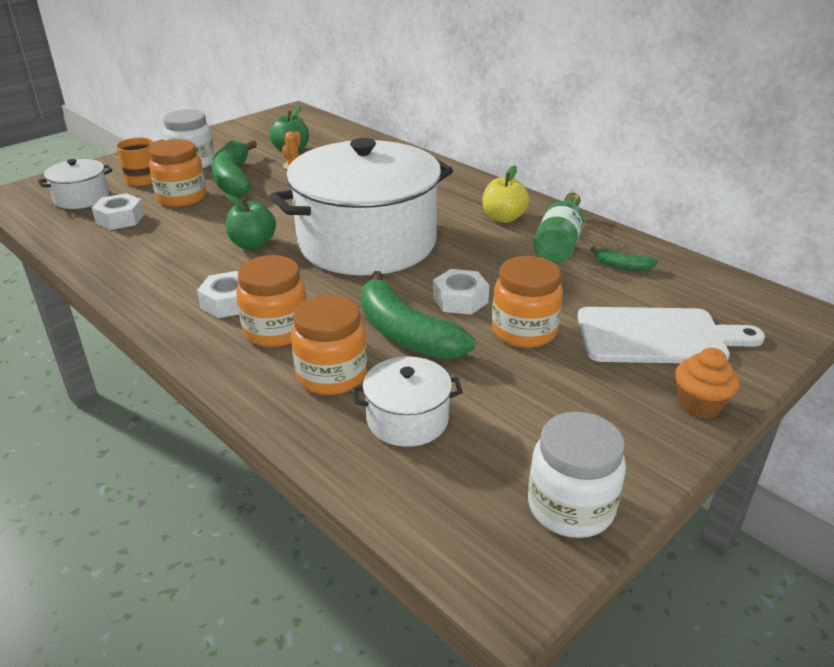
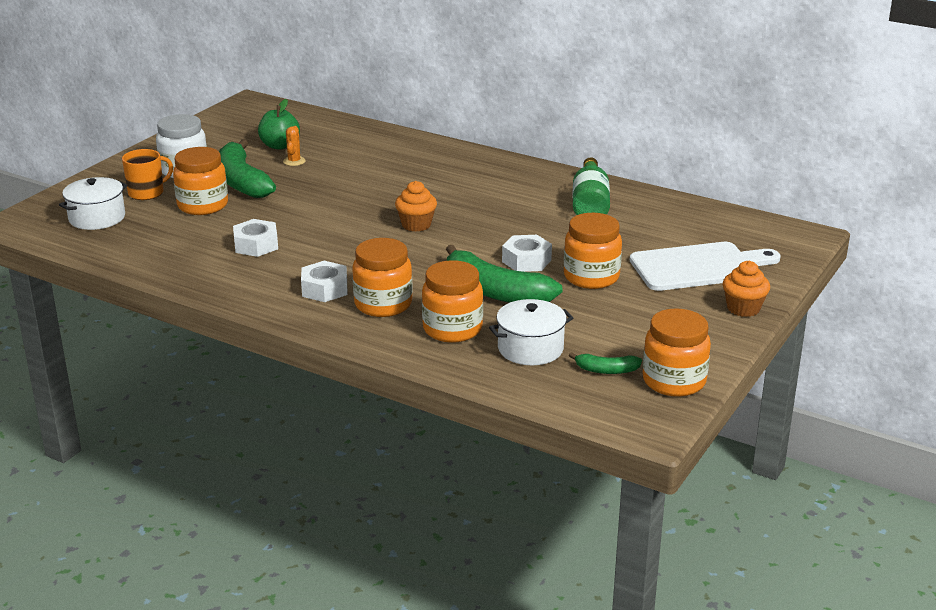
camera: 15 degrees left, 5 degrees down
white nut [92,193,145,230] -> white nut moved to [233,219,278,257]
green apple [226,194,276,250] -> none
white pot [270,138,453,275] -> orange cupcake [395,181,437,232]
yellow apple [483,165,529,223] -> none
white jar [528,412,626,538] -> orange jar [643,308,711,397]
green banana [590,247,658,271] -> green banana moved to [569,352,642,374]

